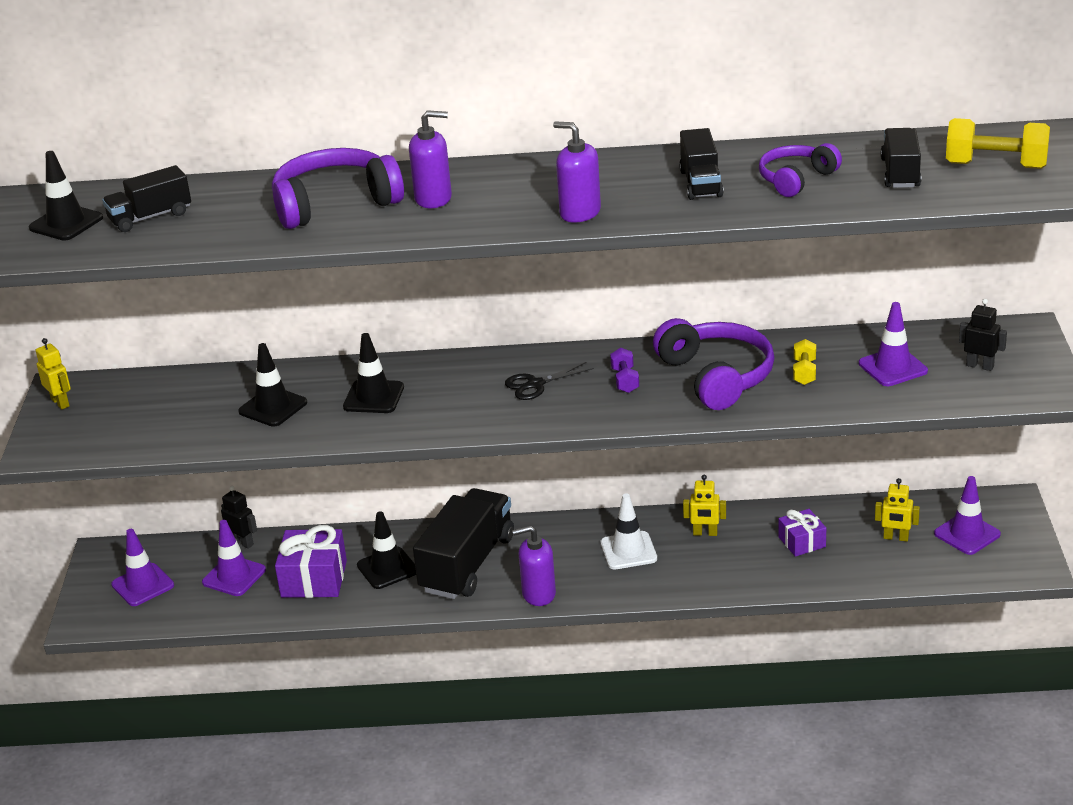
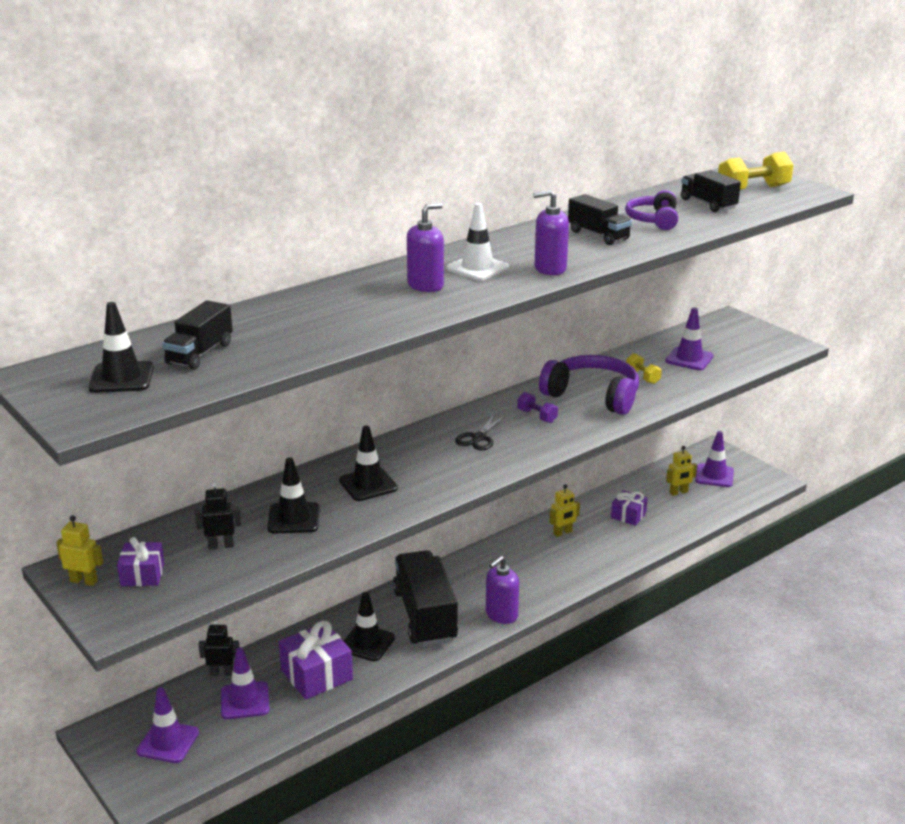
camera: 40 degrees left, 5 degrees down
purple headphones [272,148,404,229] -> none
white traffic cone [601,493,657,569] -> white traffic cone moved to [446,203,509,281]
black robot [959,299,1007,371] -> black robot moved to [195,482,242,549]
none -> purple gift [117,537,165,586]

